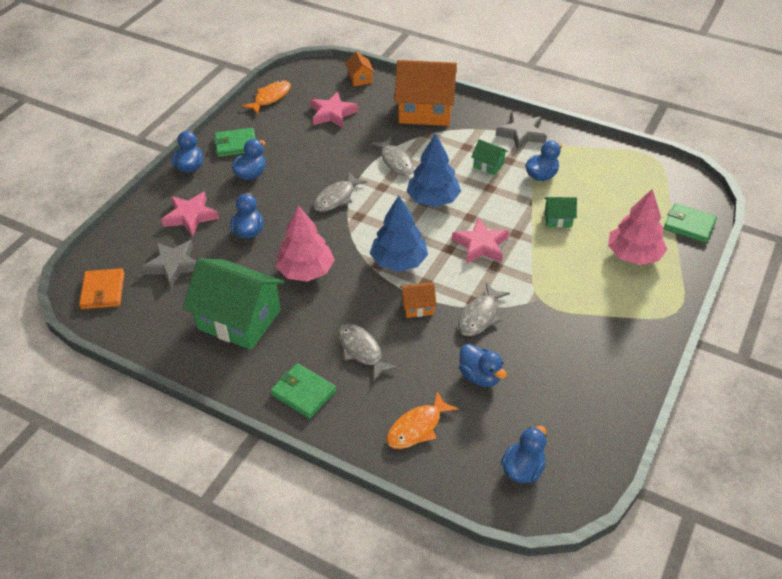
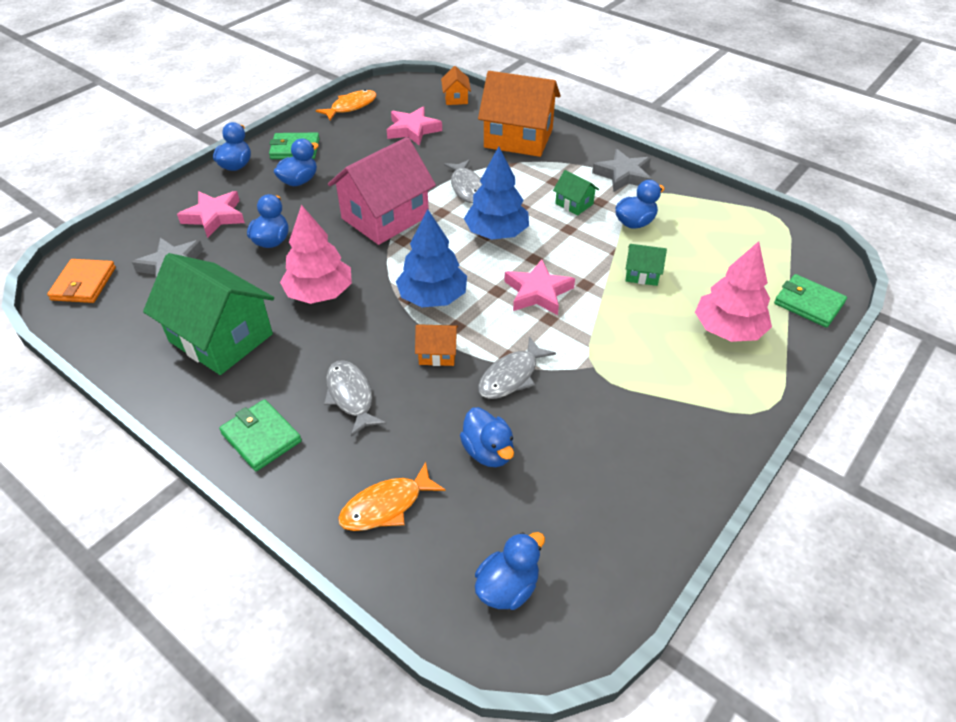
camera: 10 degrees right, 0 degrees up
grey fish [313,172,367,212] -> pink house [328,137,436,245]

